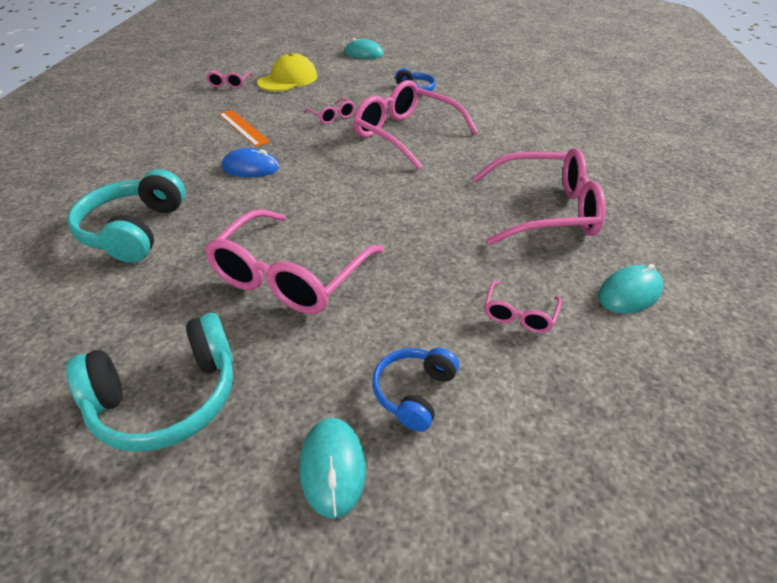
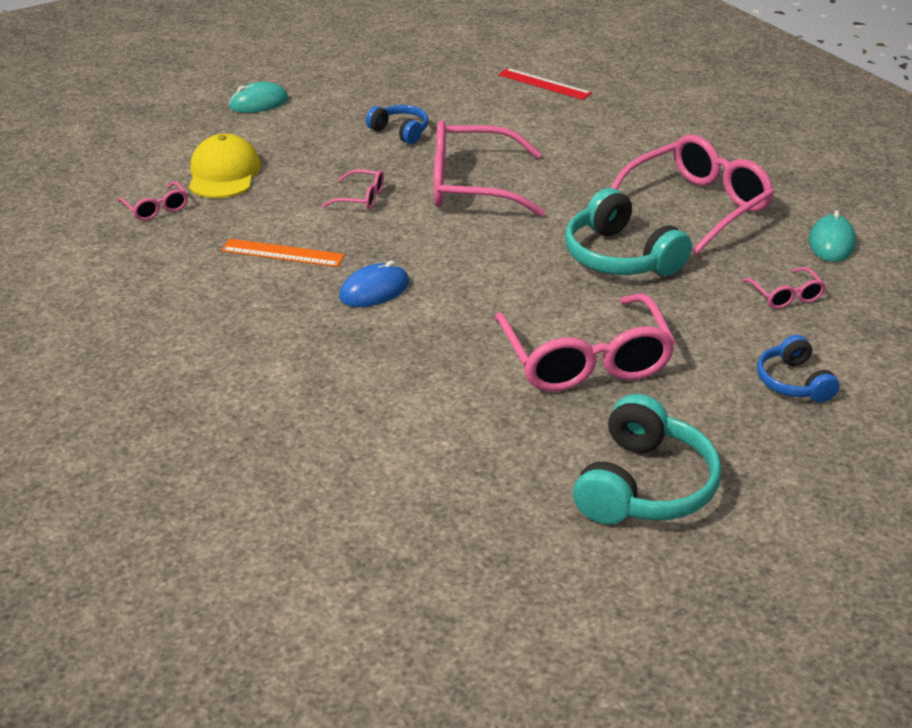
camera: 40 degrees left, 5 degrees down
turquoise headphones [67,169,185,263] -> turquoise headphones moved to [565,188,692,276]
turquoise mouse [300,418,366,518] -> none
none -> red ruler [498,68,592,100]

